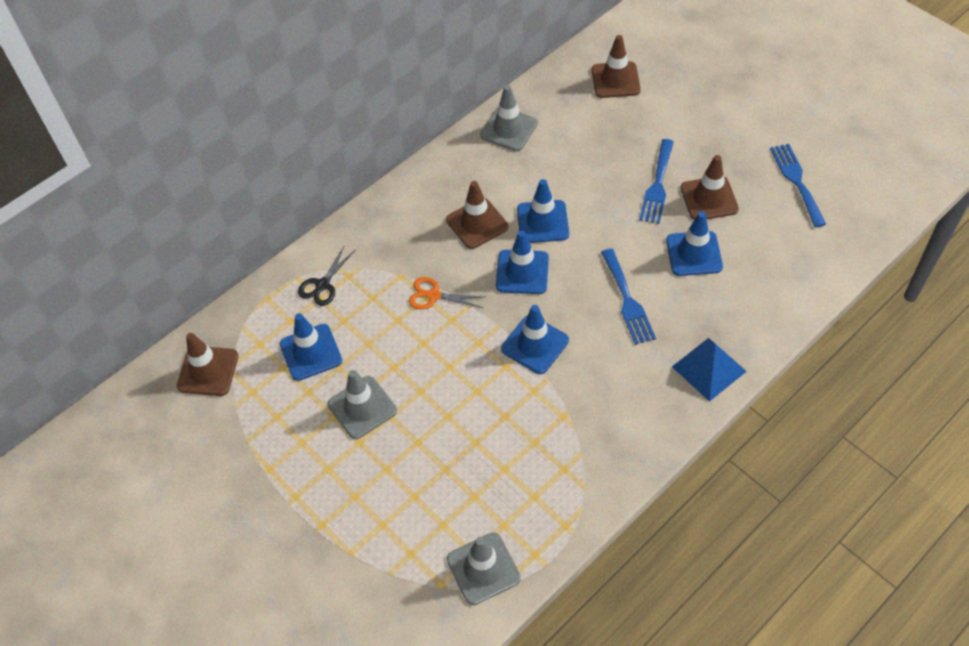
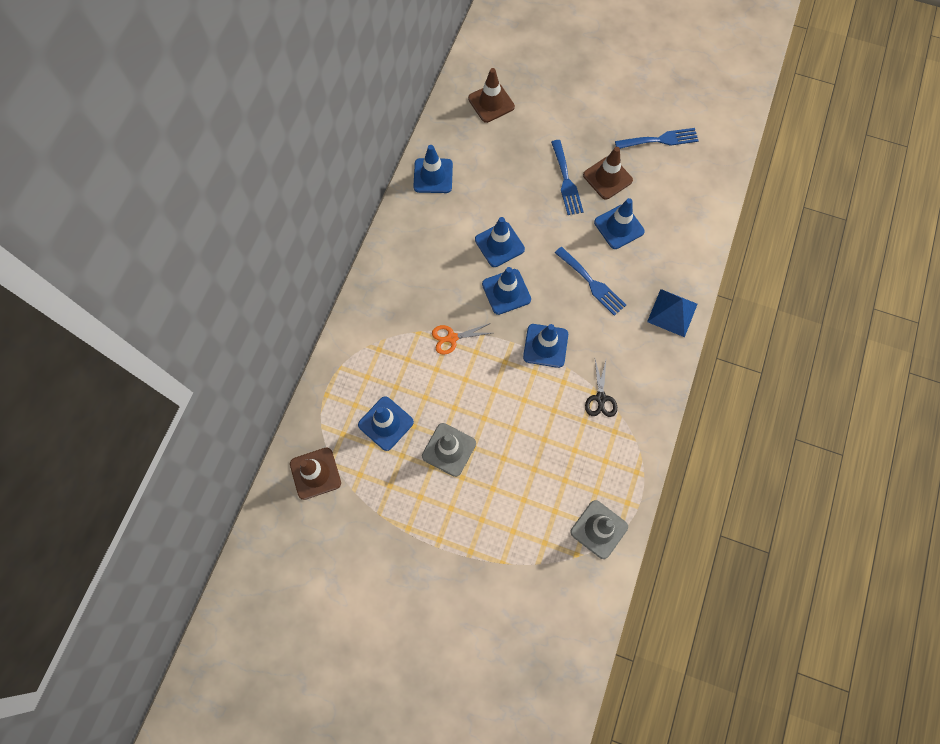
camera: 30 degrees left, 15 degrees up
black scissors [298,245,356,306] -> black scissors moved to [585,359,617,417]
brown traffic cone [446,181,508,249] -> none
grey traffic cone [480,85,538,151] -> blue traffic cone [413,145,453,193]
blue fork [770,144,826,227] -> blue fork turned 120 degrees clockwise [615,128,699,149]

